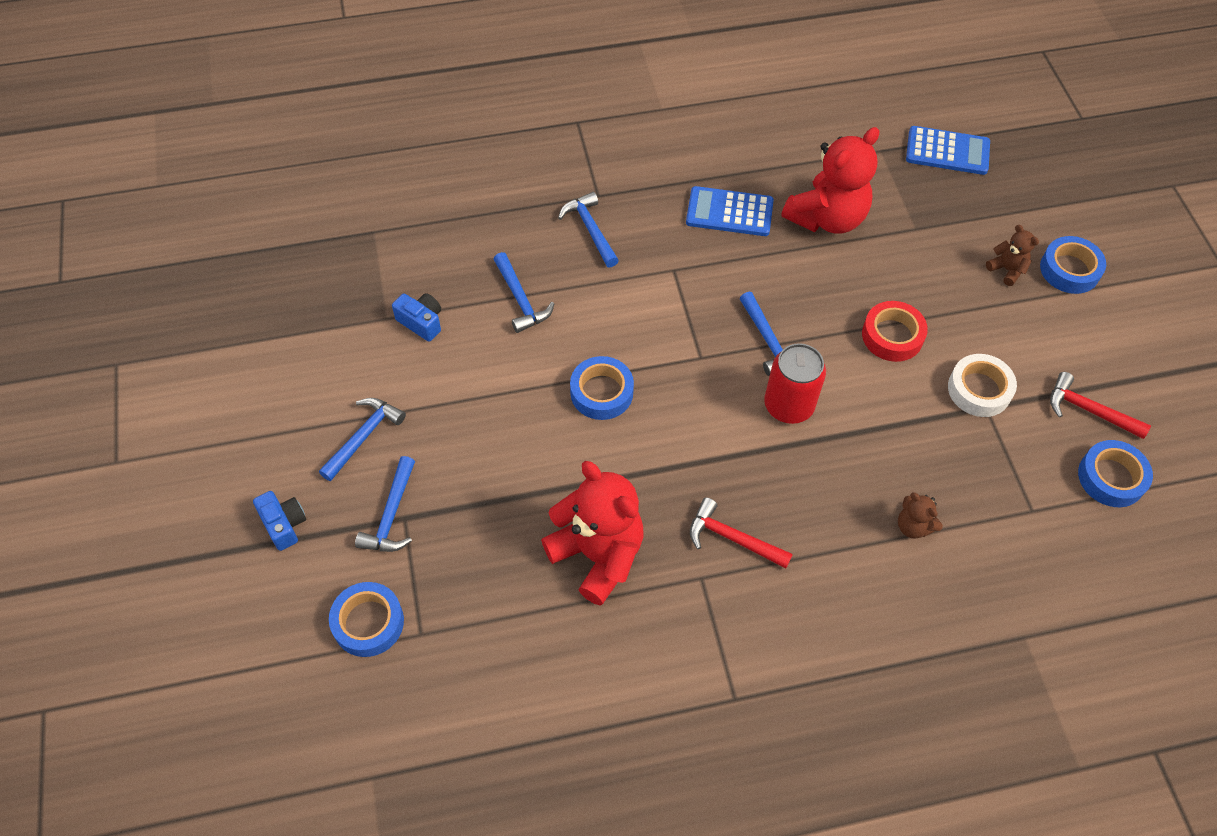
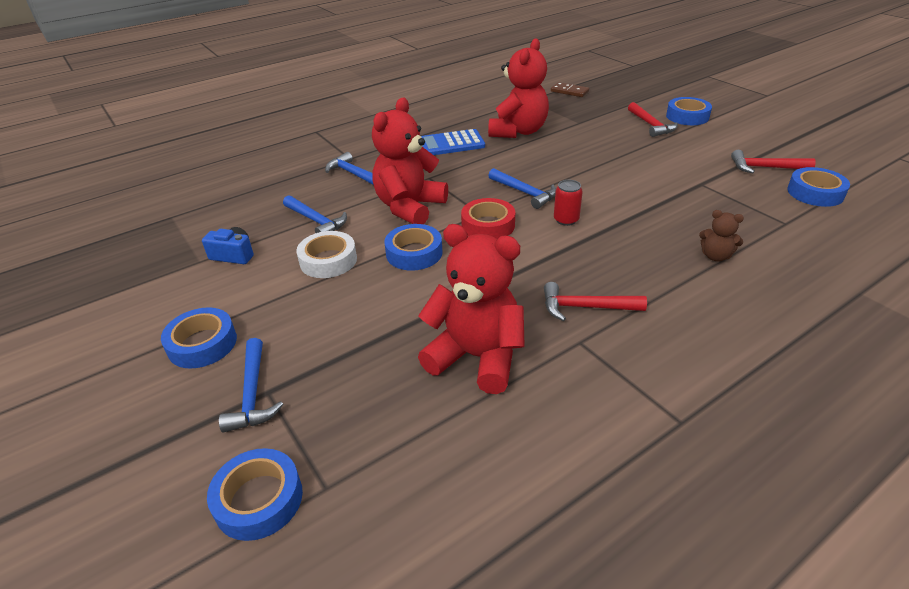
camera: 20 degrees left, 20 degrees down
blue camera [253,491,306,551] -> none
blue hammer [319,398,406,481] -> blue tape [161,307,237,368]
red can [764,343,826,424] -> red can [554,180,583,226], size x0.60
red tape [862,301,928,362] -> red tape moved to [461,198,515,239]
blue calculator [906,126,990,175] -> brown domino [551,82,589,97]
white tape [948,354,1017,417] -> white tape moved to [296,231,357,278]
brown teddy bear [986,225,1039,286] -> red hammer [628,102,678,137]
none -> red teddy bear [372,97,448,224]

